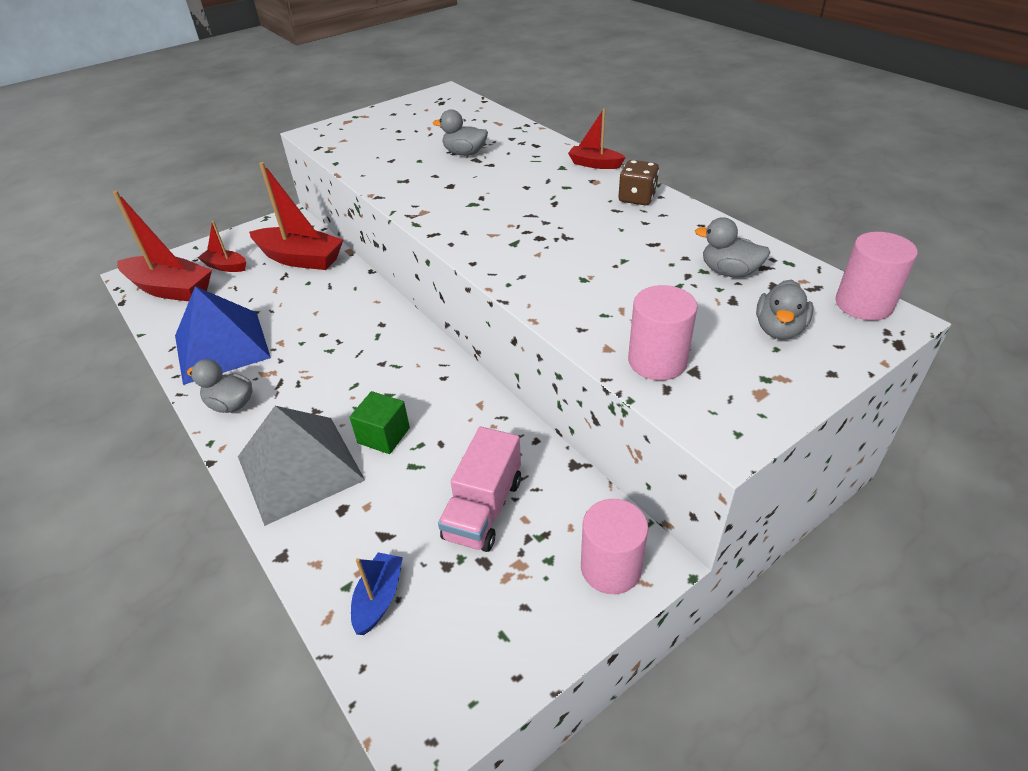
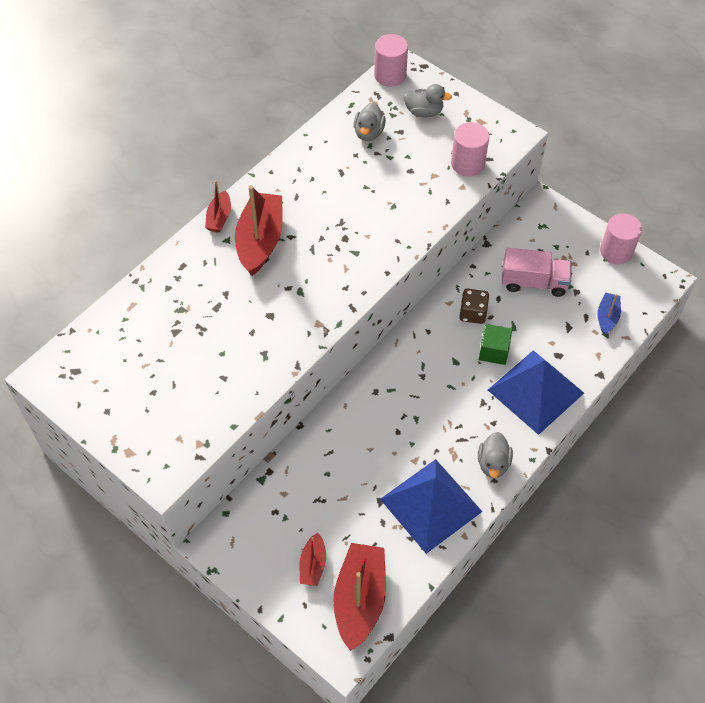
camera: 105 degrees left, 15 degrees up
grey pyramid [238,406,365,526] -> blue pyramid [488,350,584,435]
red boat [249,162,343,270] -> red boat moved to [235,185,283,276]
blue boat [351,552,403,635] -> blue boat turned 105 degrees clockwise [597,292,621,335]
grey duck [433,109,488,156] -> none
pink cylinder [581,499,648,594] -> pink cylinder moved to [600,213,642,264]
brown dice [619,160,659,205] -> brown dice moved to [459,289,489,324]

